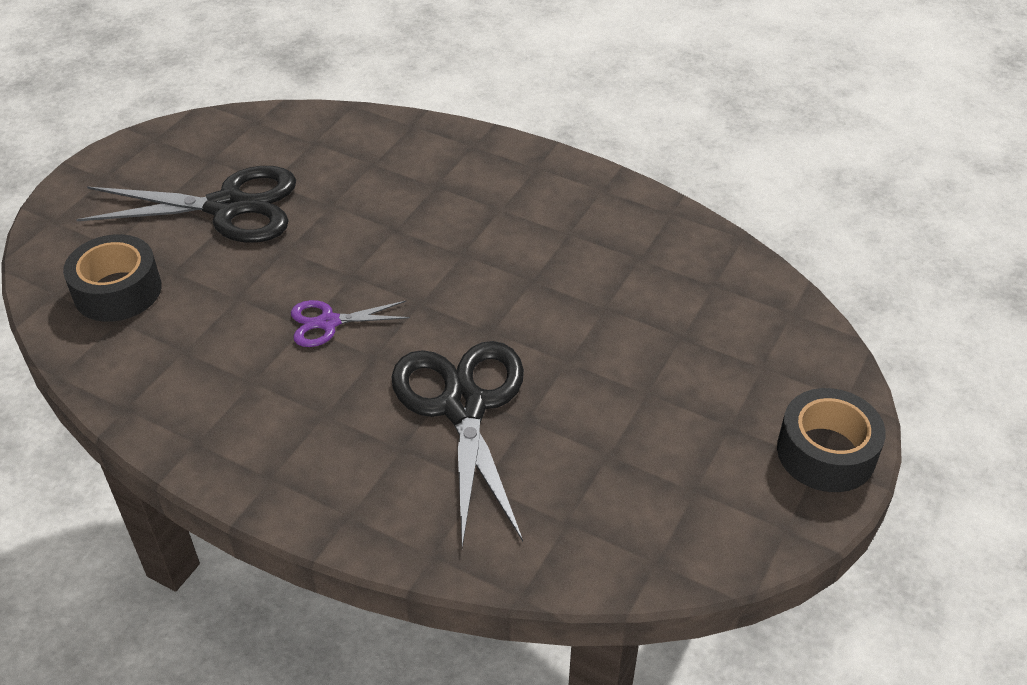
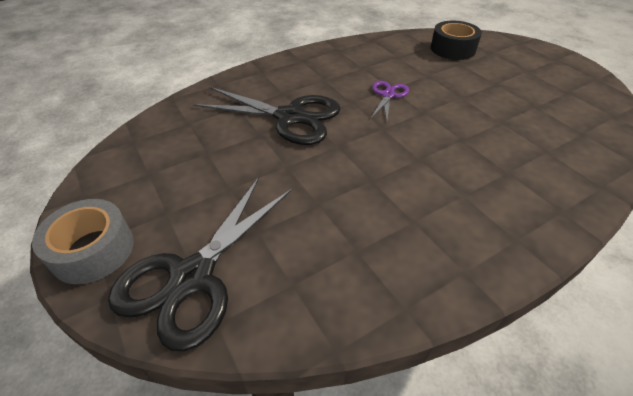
camera: 120 degrees right, 0 degrees up
black scissors [76,166,296,243] -> black scissors moved to [108,177,292,351]
black tape [777,388,886,492] -> grey tape [32,199,134,284]

